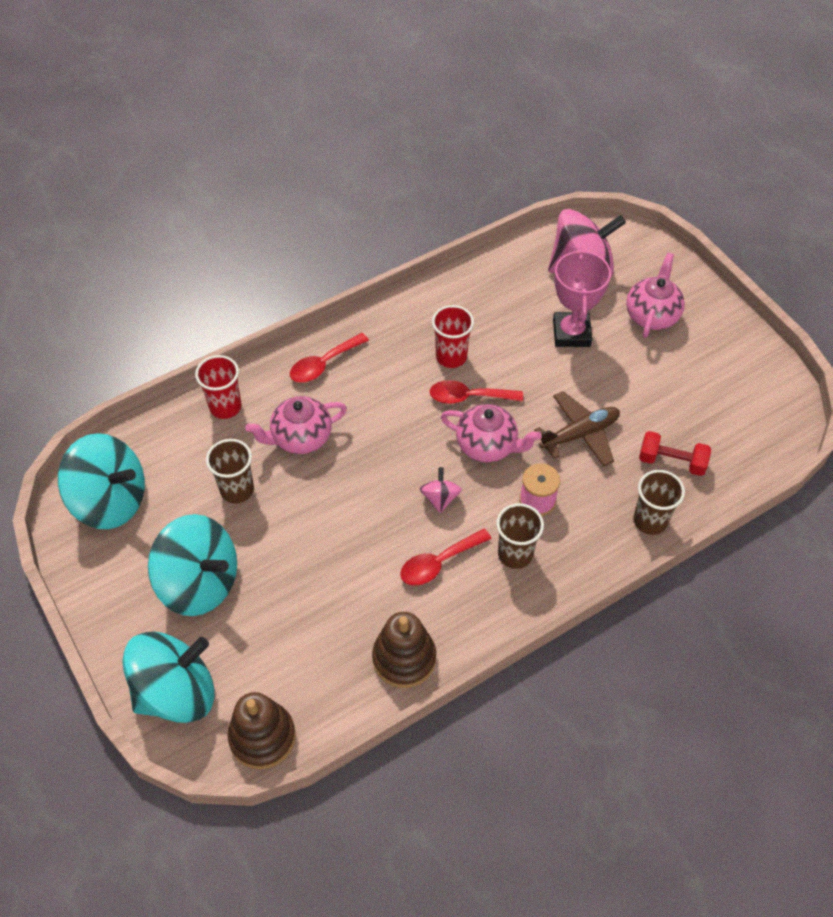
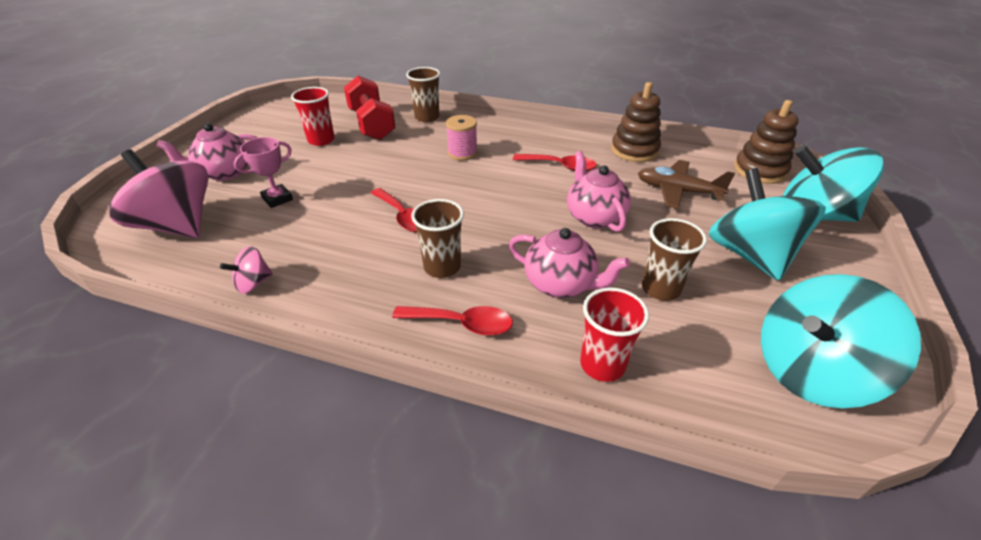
camera: 130 degrees left, 15 degrees down
turquoise spinning top [58,433,145,529] -> turquoise spinning top turned 90 degrees counterclockwise [761,274,921,408]
pink spinning top [420,467,462,513] -> pink spinning top moved to [220,246,273,294]
red cup [432,305,474,368] -> red cup moved to [291,87,335,146]
pink teapot [441,404,542,462] -> pink teapot moved to [567,151,631,232]
brown cup [496,503,544,569] -> brown cup moved to [411,199,464,278]
brown plane [534,391,620,466] -> brown plane moved to [638,160,735,209]
pink trophy [553,248,611,347] -> pink trophy [234,137,293,208], size x0.64
red dumbbell [639,431,711,476] -> red dumbbell [344,76,396,140], size x1.56

